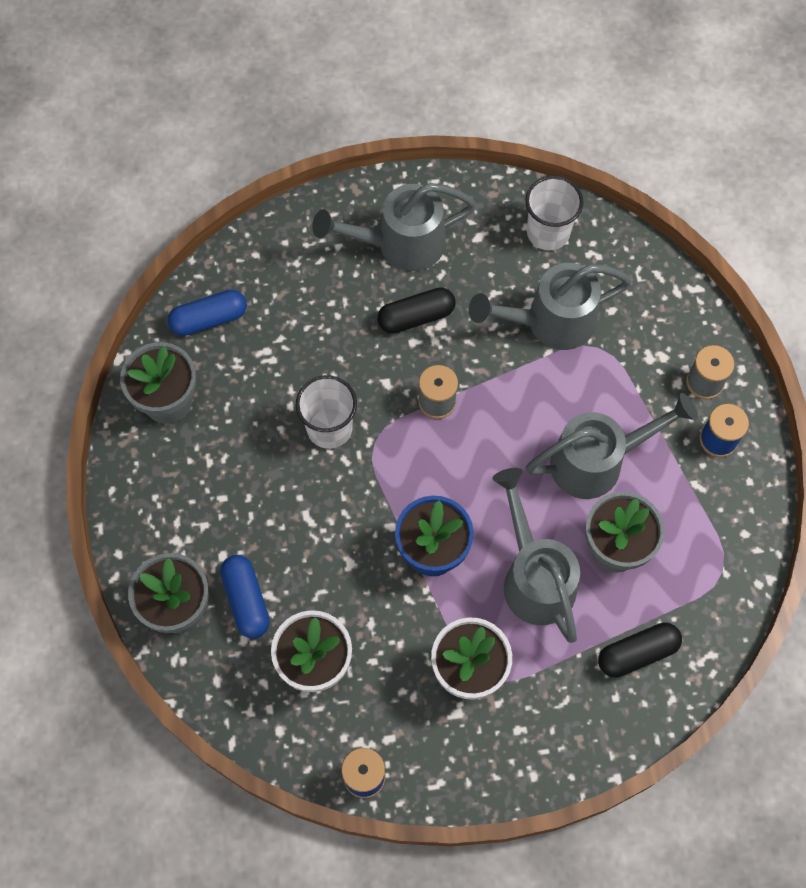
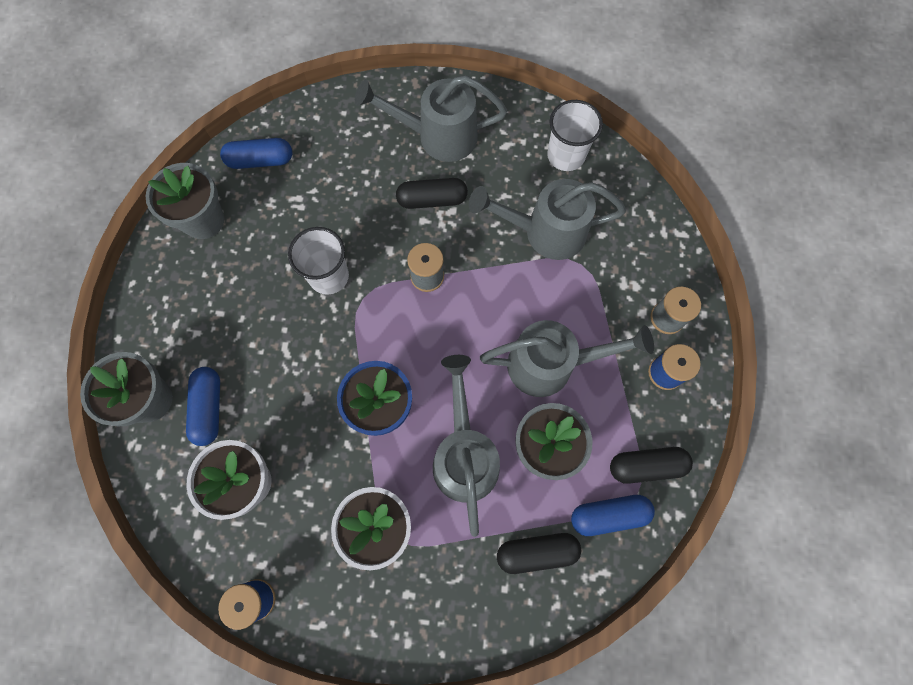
camera: 15 degrees right, 5 degrees up
none -> blue capsule [571,495,655,536]
none -> black capsule [610,447,693,484]

